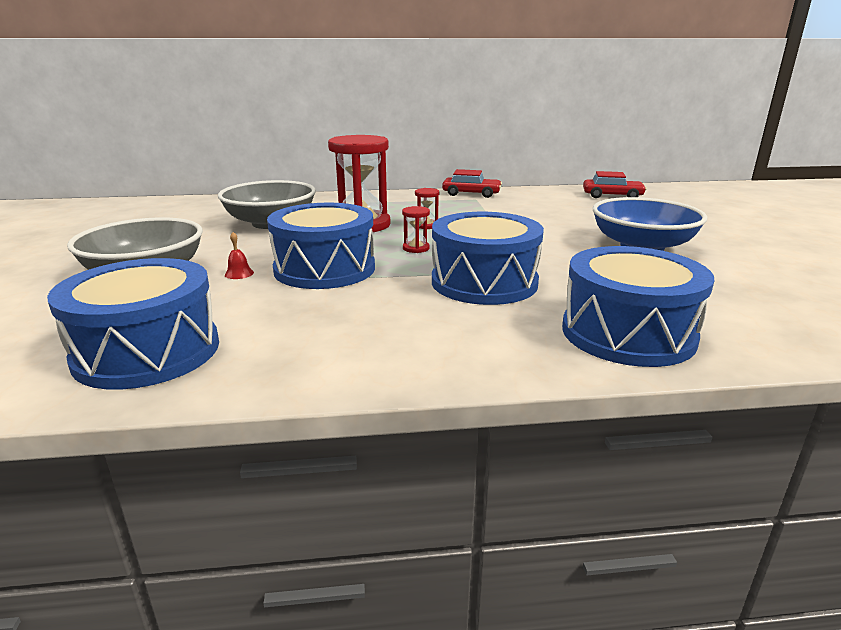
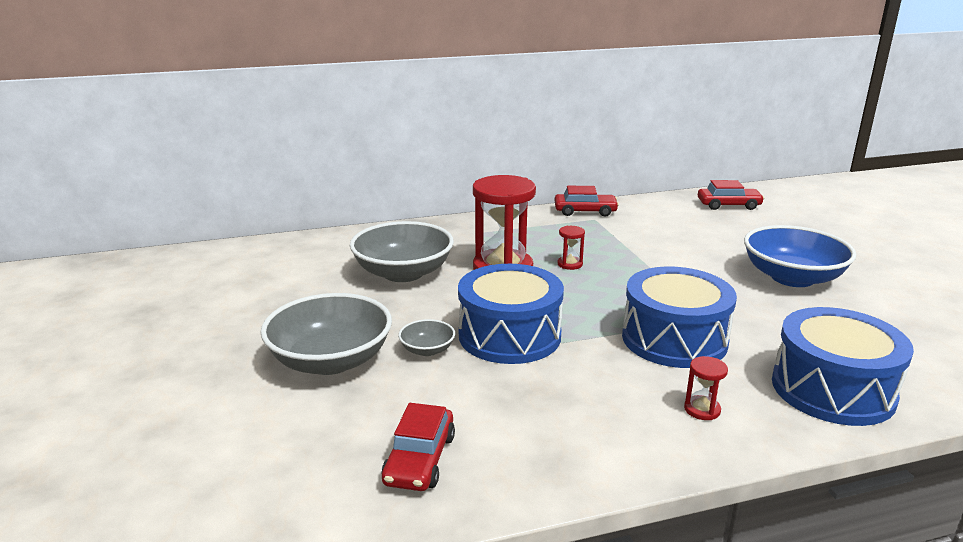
camera: 10 degrees left, 0 degrees up
blue drum [47,258,219,390] -> red car [381,403,455,491]
red bell [225,232,254,279] -> grey bowl [398,319,455,356]
red hourglass [402,206,430,253] -> red hourglass moved to [684,356,728,420]

